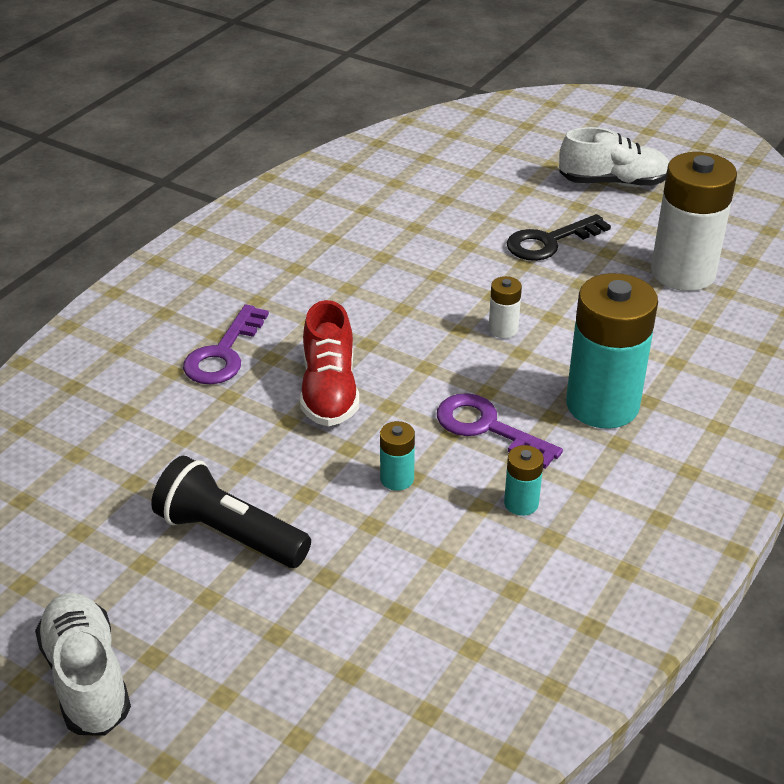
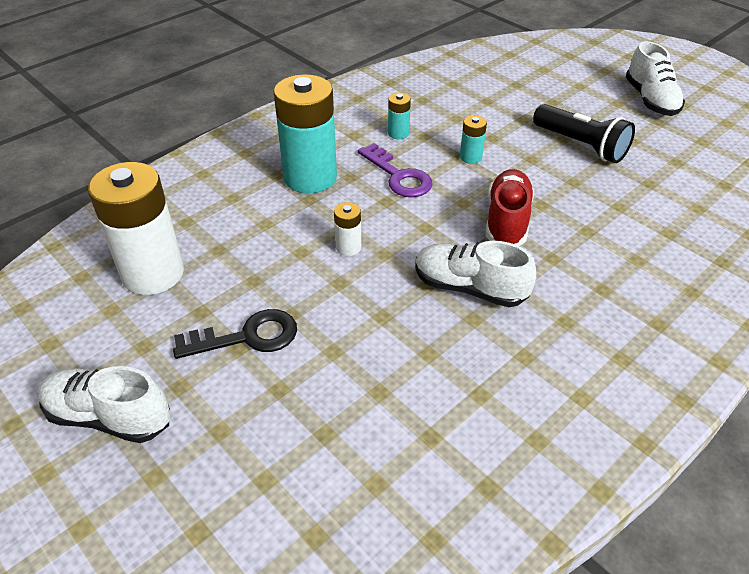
camera: 165 degrees left, 5 degrees up
purple key [183,304,269,384] -> none
none -> white shoe [415,241,536,307]

